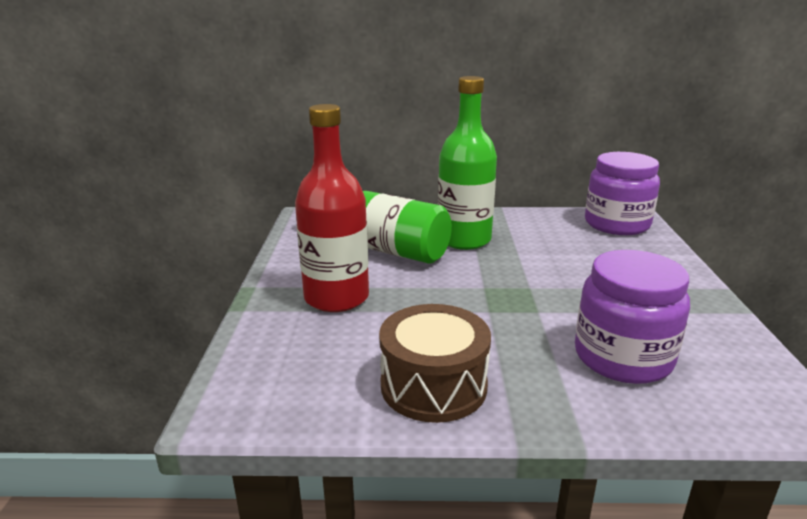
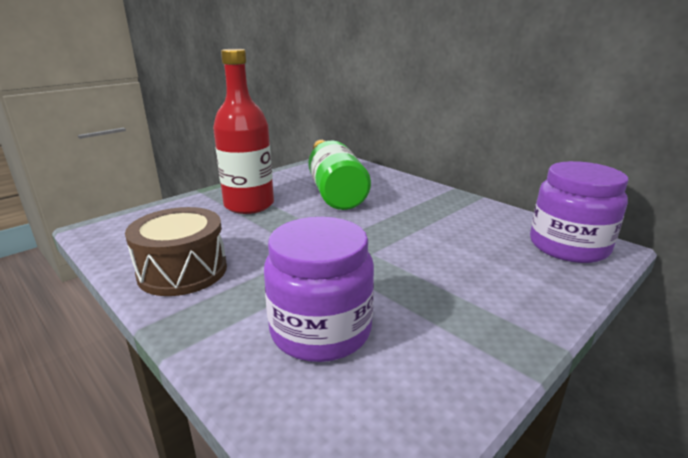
camera: 45 degrees right, 0 degrees up
green bottle [438,76,497,250] -> none

